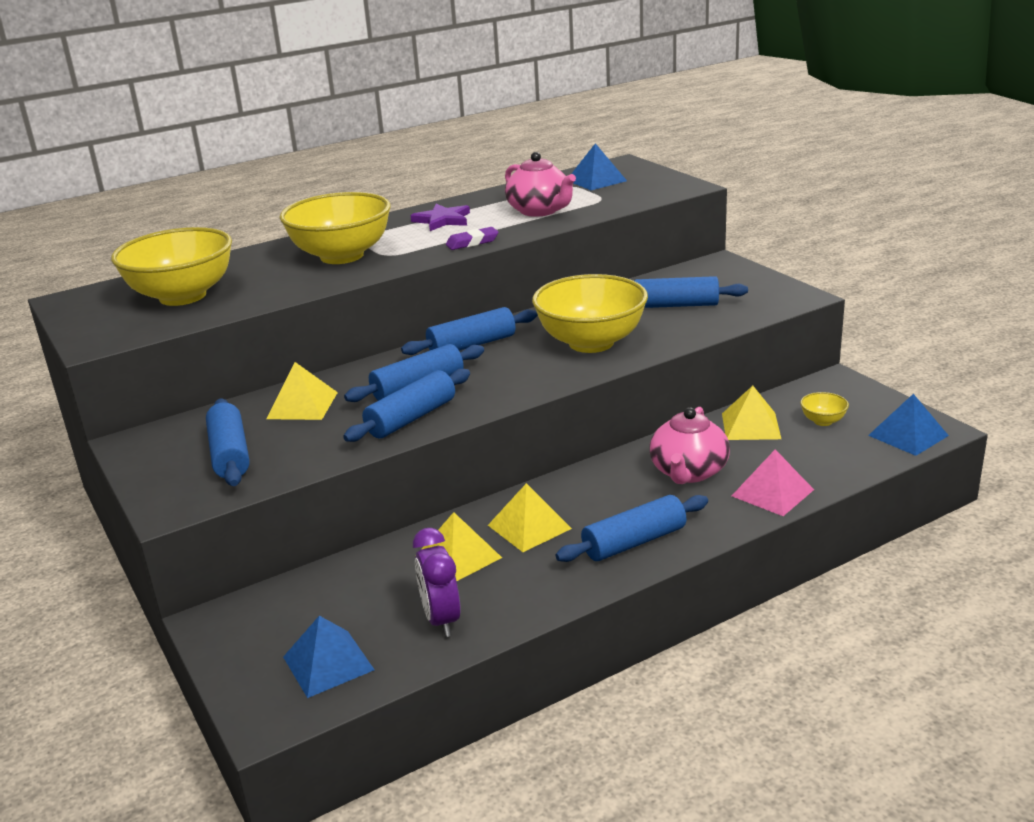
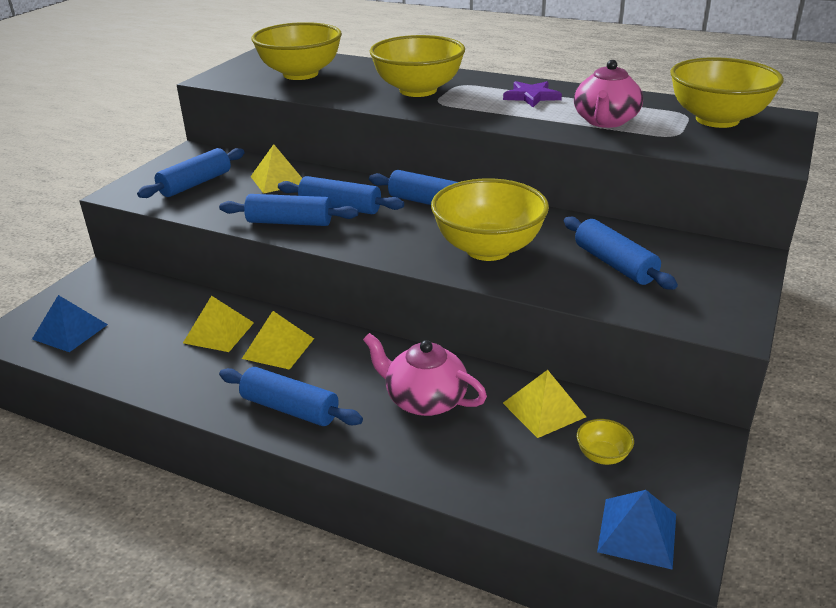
camera: 55 degrees right, 5 degrees up
purple clock [413,528,461,637] -> none
purple eraser [446,227,499,250] -> none
blue pyramid [571,143,627,190] -> yellow bowl [670,57,784,128]
pink teapot [649,407,730,484] -> pink teapot turned 45 degrees clockwise [363,333,487,416]
pink pyramid [732,449,814,516] -> none

